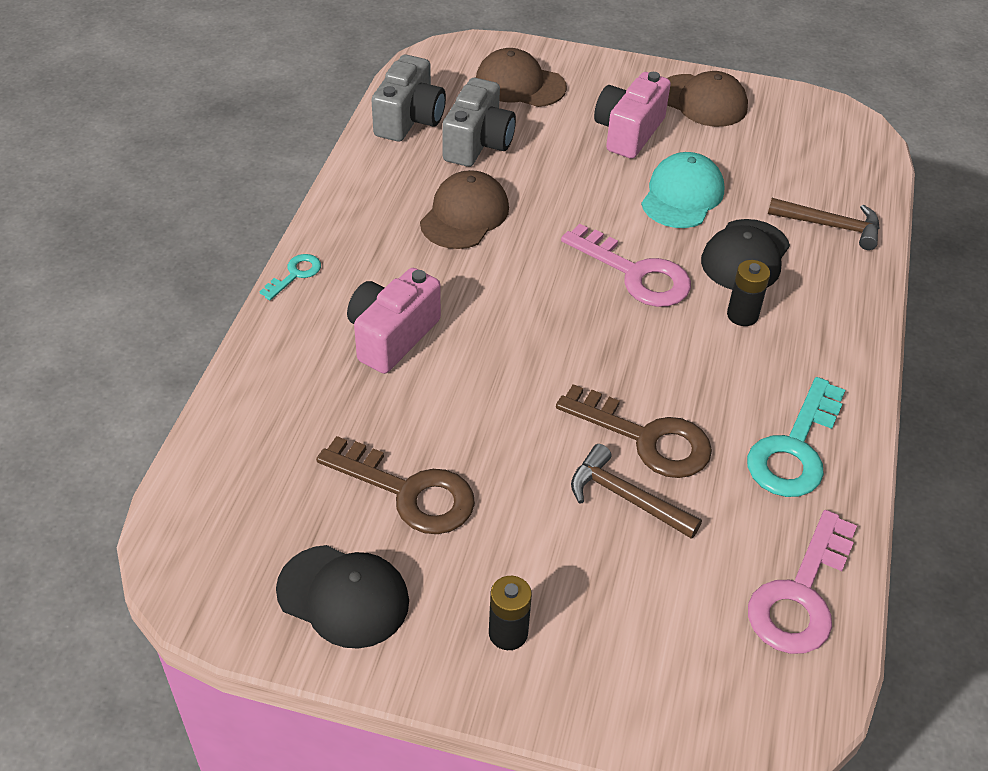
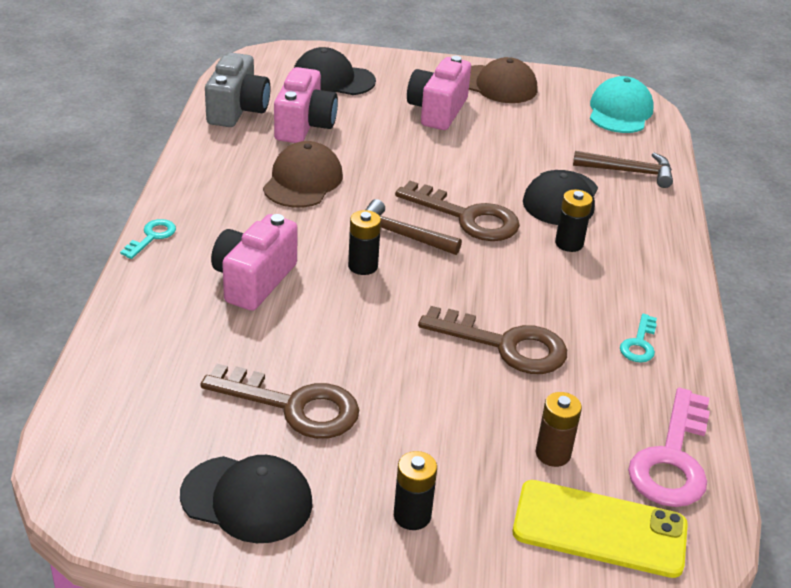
camera: 10 degrees left, 10 degrees down
grey camera [442,78,516,167] -> pink camera [274,67,338,143]
brown cap [476,48,567,107] -> black cap [294,47,376,95]
pink key [561,224,691,307] -> brown key [395,181,520,241]
brown hammer [571,444,702,539] -> brown hammer moved to [366,199,462,255]
turquoise cap [641,152,725,228] -> turquoise cap moved to [590,76,654,133]
turquoise key [747,377,845,497] -> turquoise key [620,314,657,363], size x0.50
none -> black battery [348,210,381,275]
none -> yellow phone [513,480,688,578]
none -> brown battery [535,392,582,467]

